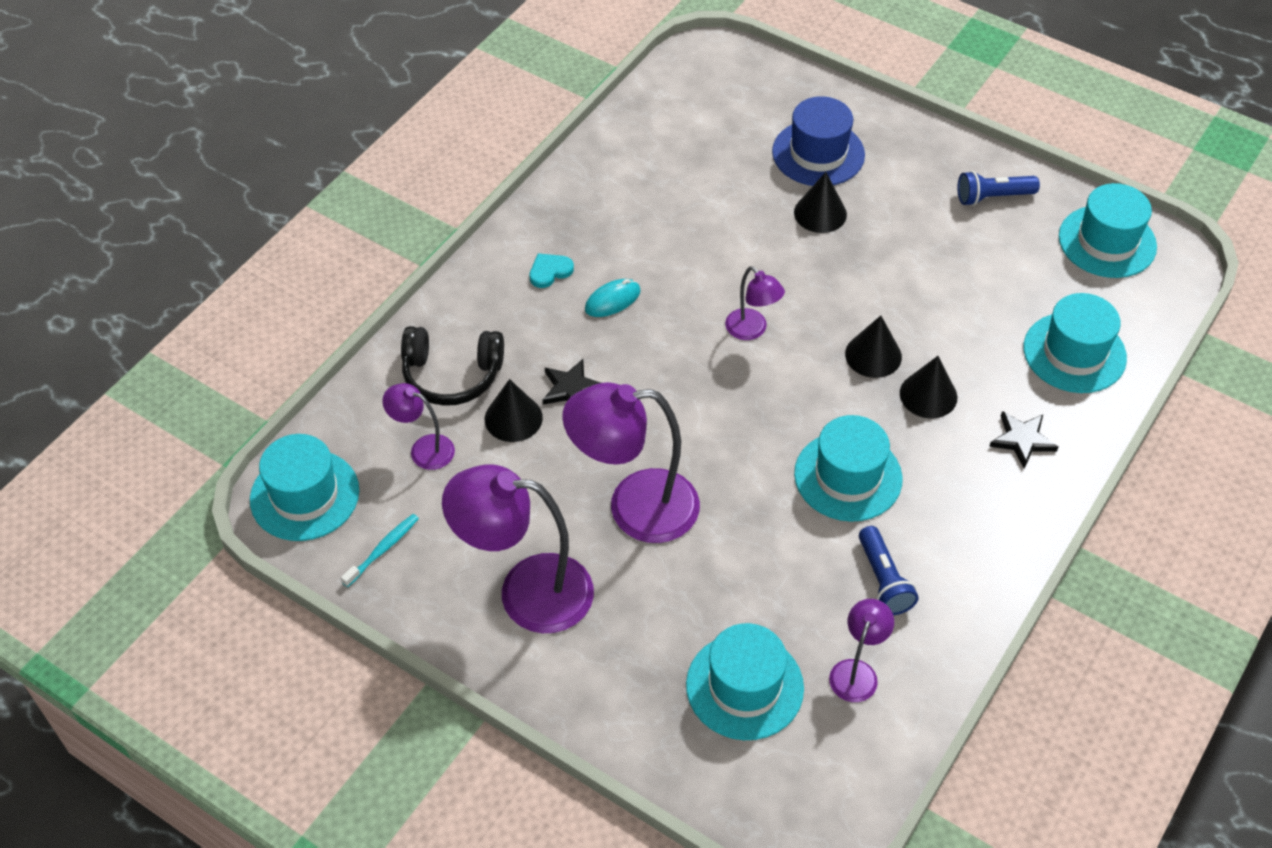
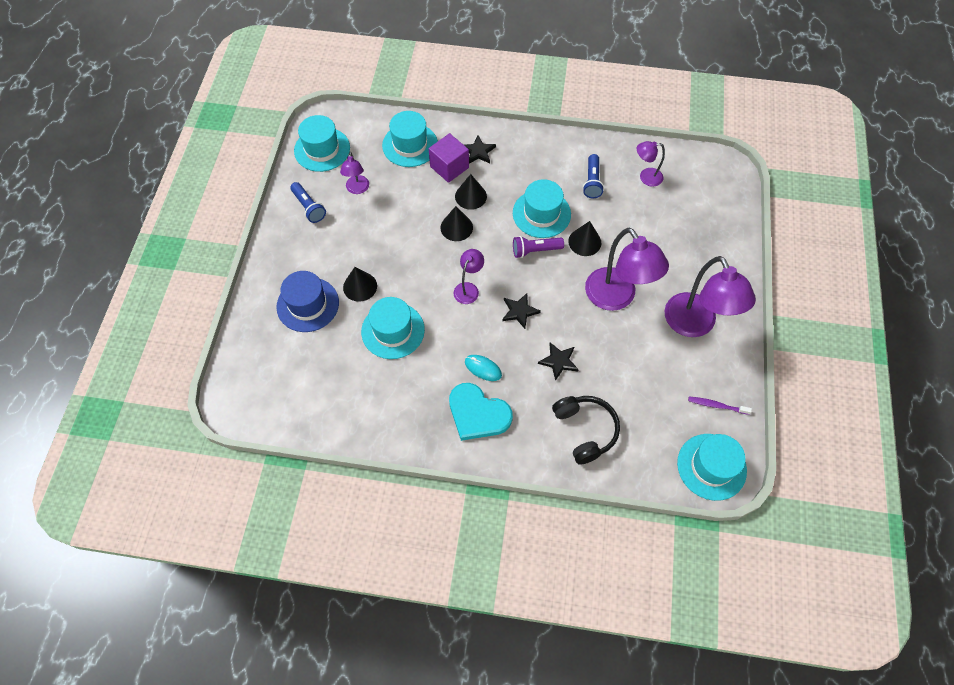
camera: 115 degrees left, 10 degrees up
turquoise toothbrush [341,514,419,587] -> purple toothbrush [688,396,752,415]
purple lamp [382,383,455,470] -> purple lamp moved to [340,152,369,194]
black cone [485,379,543,442] -> black cone moved to [568,221,601,256]
turquoise heart [530,253,574,288] -> turquoise heart [449,383,513,441], size x2.10
turquoise hat [686,623,804,740] -> turquoise hat moved to [361,297,425,359]
blue flashlight [859,526,919,615] -> blue flashlight turned 135 degrees clockwise [583,154,604,198]
none -> purple cube [429,133,469,183]
none -> black star [502,293,541,329]
none -> purple flashlight [513,236,564,258]

